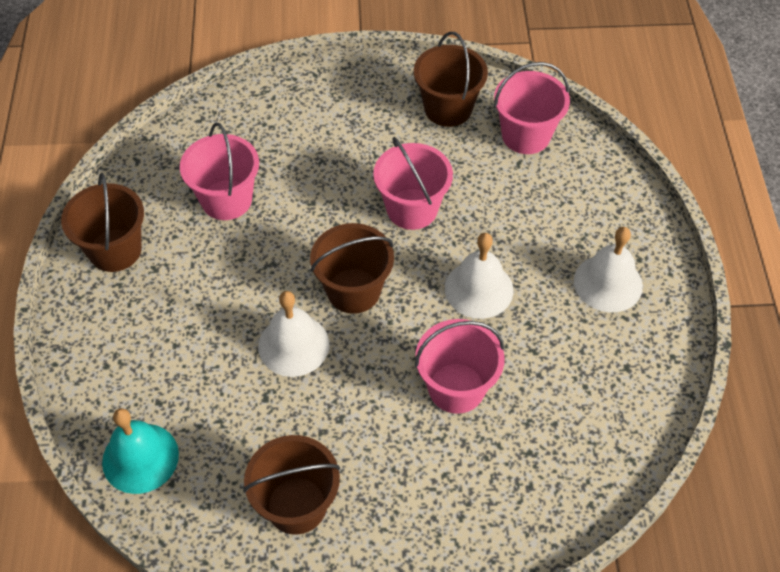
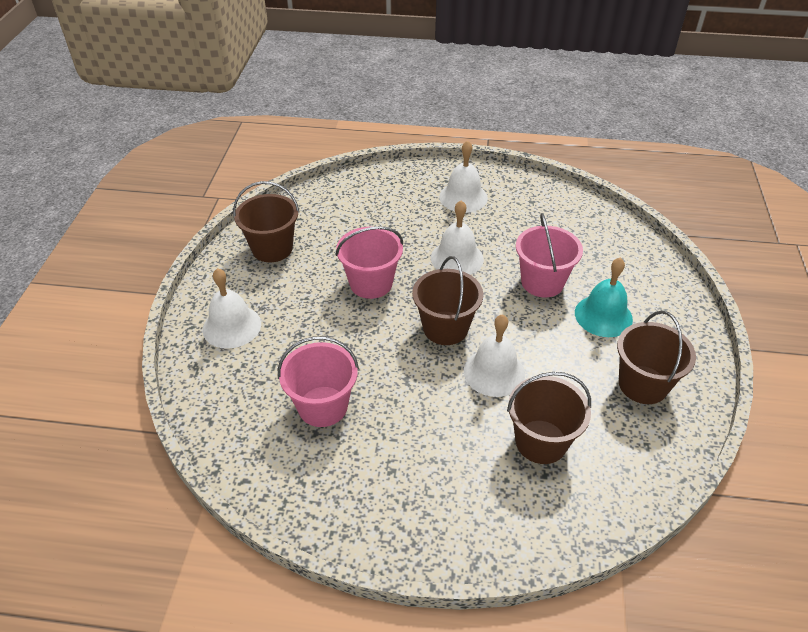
camera: 80 degrees left, 10 degrees down
brown bucket [61,173,144,272] -> brown bucket moved to [507,372,591,464]
turquoise bell [102,408,179,494] -> turquoise bell moved to [575,258,633,337]
pink bucket [494,62,570,154] -> none
none -> white bell [203,268,261,349]

